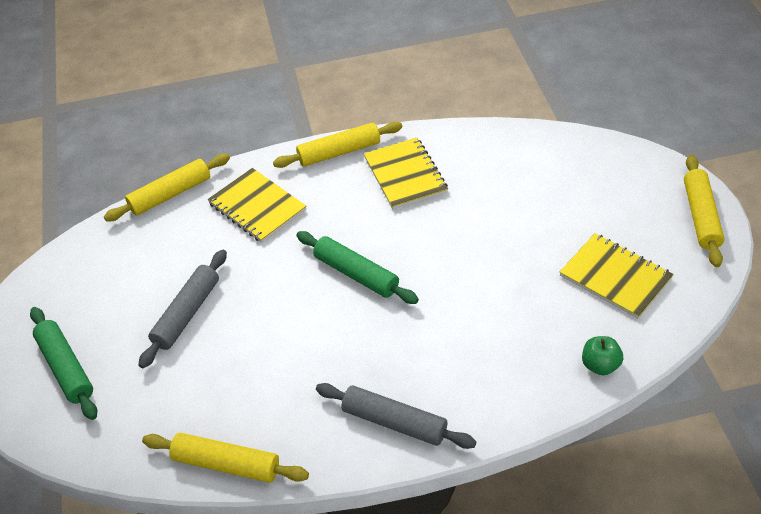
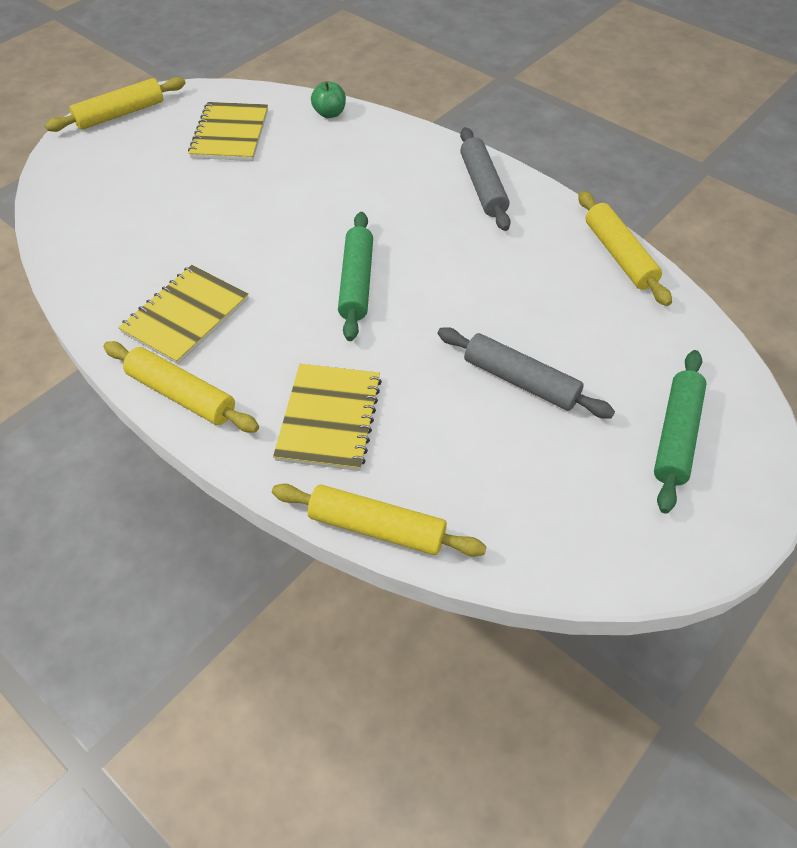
camera: 130 degrees left, 5 degrees up
grey rolling pin [138,250,227,368] -> grey rolling pin turned 45 degrees clockwise [438,327,615,418]

